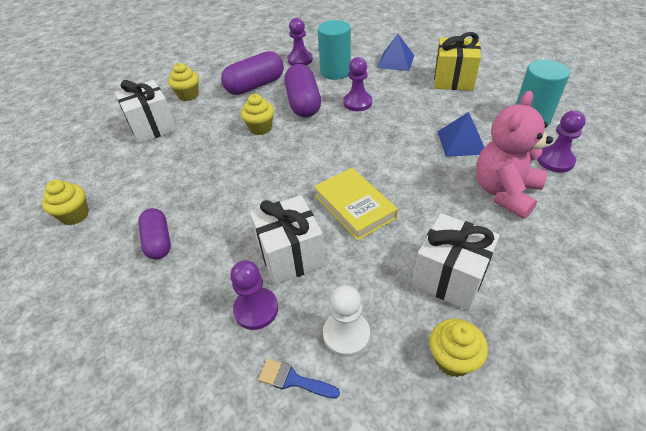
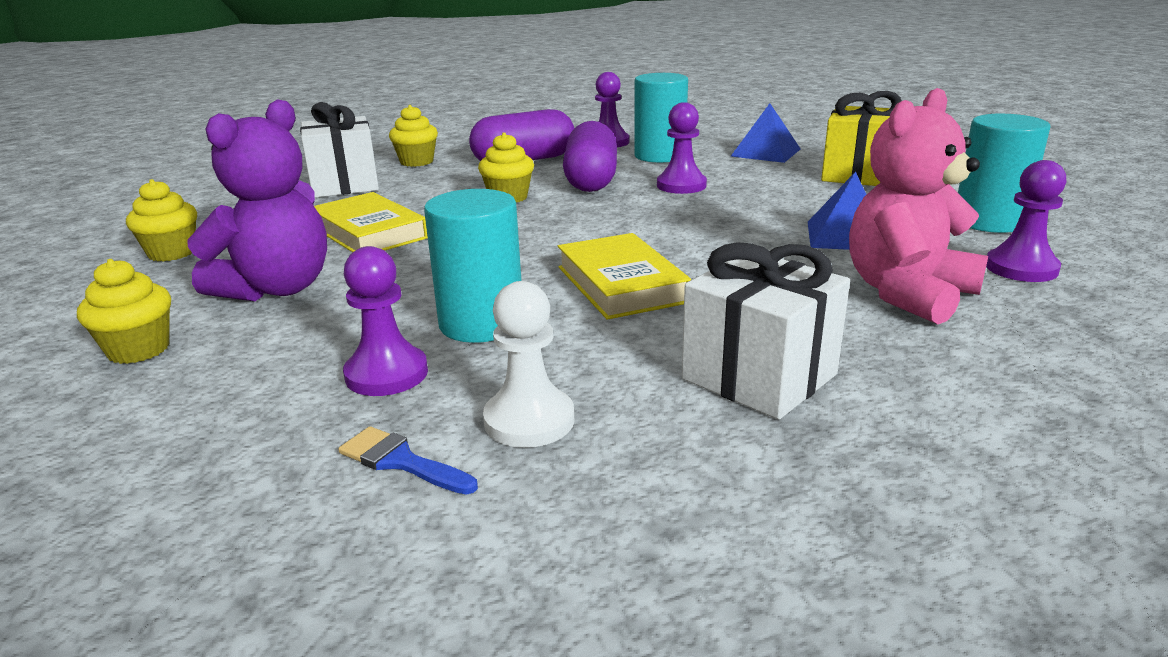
camera: 10 degrees right, 20 degrees down
purple capsule [138,208,171,259] -> purple teddy bear [187,99,327,301]
white gift [250,195,325,285] -> turquoise cylinder [424,189,522,343]
yellow cupcake [429,319,488,377] -> yellow cupcake moved to [77,259,171,364]
none -> yellow book [314,192,428,252]

